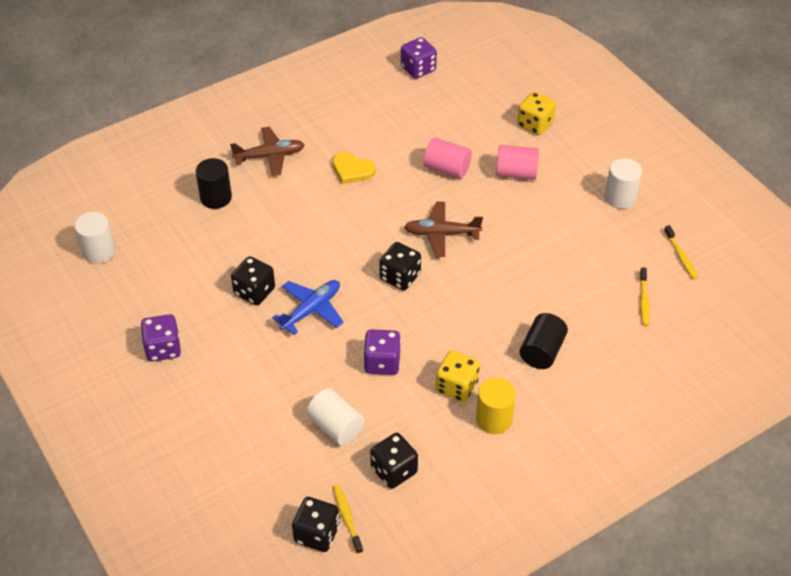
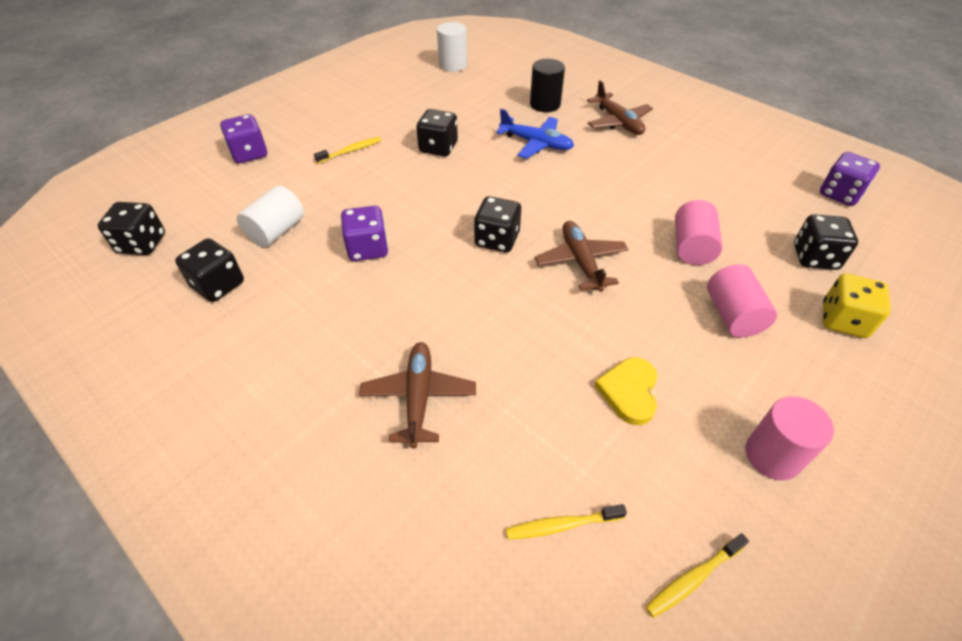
camera: 75 degrees right, 0 degrees up
purple dice [141,314,181,362] -> purple dice moved to [220,114,267,163]
blue plane [272,280,344,335] -> blue plane moved to [496,109,574,159]
yellow heart [332,152,375,184] -> yellow heart moved to [594,358,657,425]
yellow toothbrush [333,484,363,554] -> yellow toothbrush moved to [314,137,381,164]
yellow dice [436,350,480,402] -> none
yellow cylinder [476,378,516,434] -> none
black cylinder [520,313,568,369] -> brown plane [359,342,476,448]
white cylinder [605,158,642,209] -> pink cylinder [746,396,834,480]
none -> black dice [794,214,858,270]

